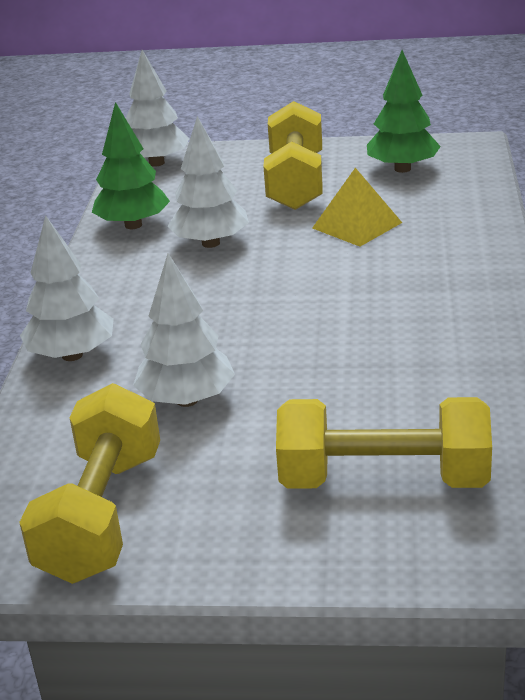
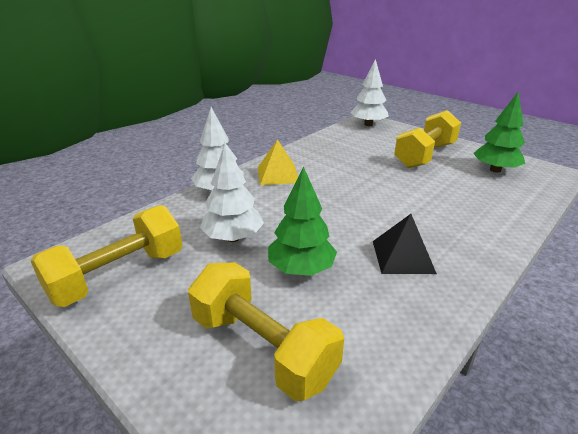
camera: 35 degrees right, 0 degrees up
green tree [92,102,170,229] -> green tree moved to [268,166,337,276]
white tree [167,116,249,248] -> none
yellow pyramid [312,168,402,247] -> yellow pyramid moved to [258,139,298,185]
none -> black pyramid [373,214,437,274]

